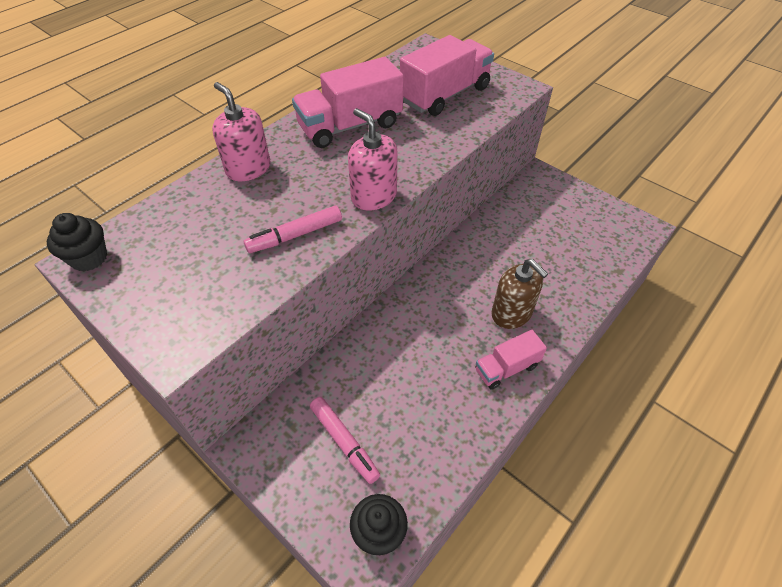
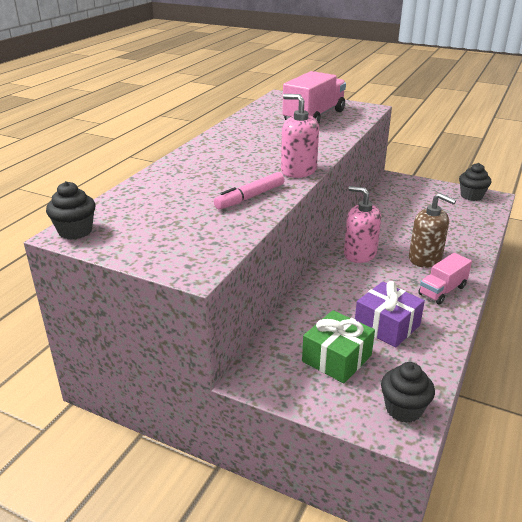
camera: 15 degrees left, 20 degrees down
pink soap dispenser [212,82,270,181] -> pink soap dispenser moved to [344,186,381,263]
pink truck [292,57,404,148] -> none
pink marker [310,397,380,484] -> green gift [302,310,375,383]
none -> purple gift [355,281,425,348]
none -> black cupcake [459,163,491,201]

